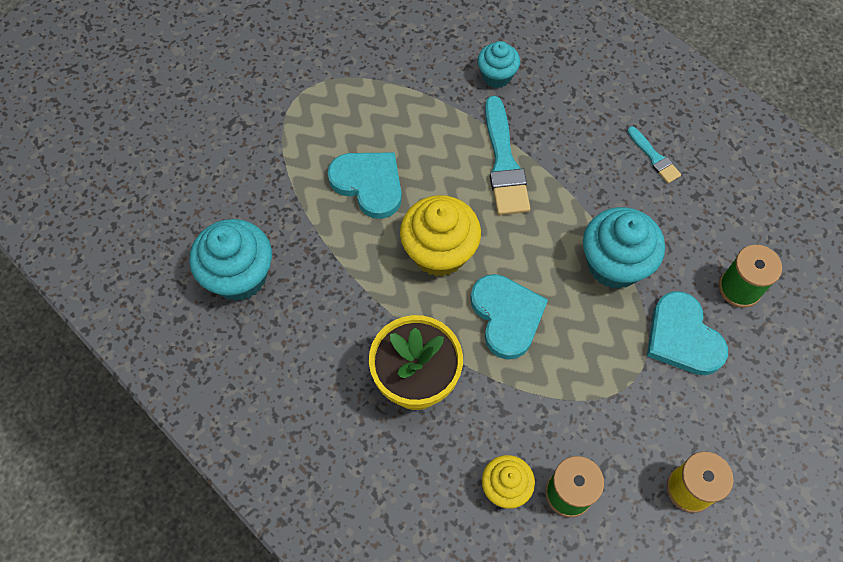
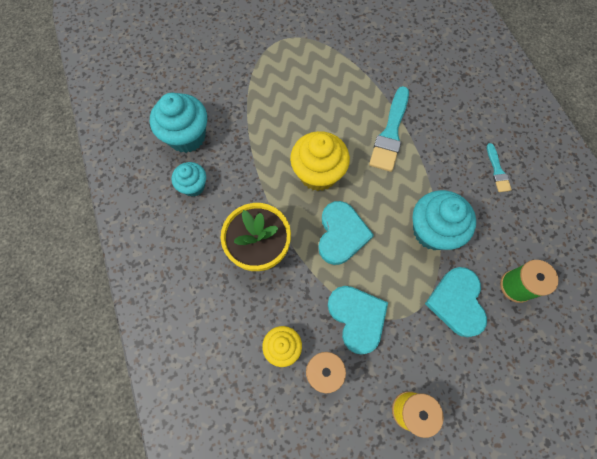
camera: 25 degrees right, 5 degrees up
turquoise heart [328,152,402,219] -> turquoise heart moved to [328,286,388,355]
turquoise cupcake [478,41,520,88] -> turquoise cupcake moved to [172,162,206,197]

